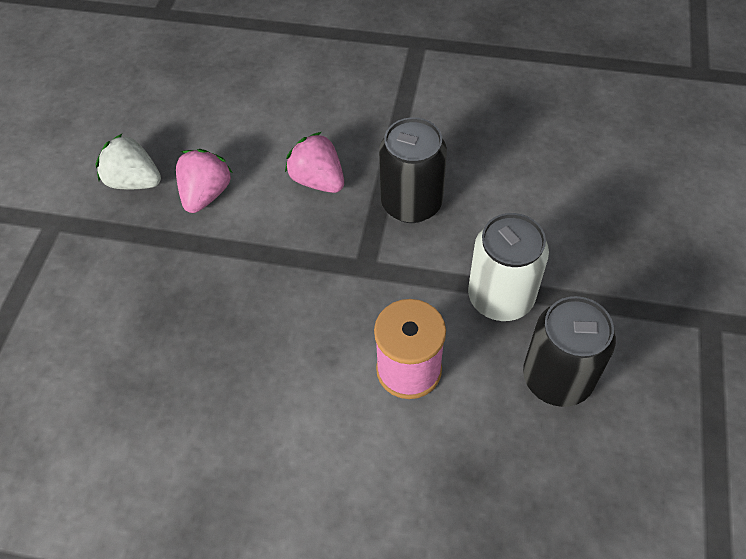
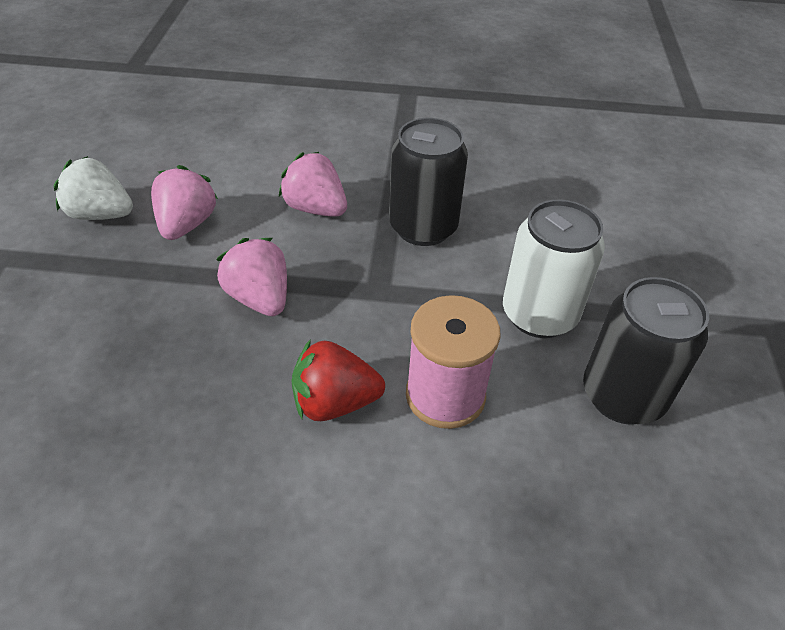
camera: 10 degrees left, 10 degrees down
none -> pink strawberry [216,238,287,316]
none -> red strawberry [291,339,385,421]

